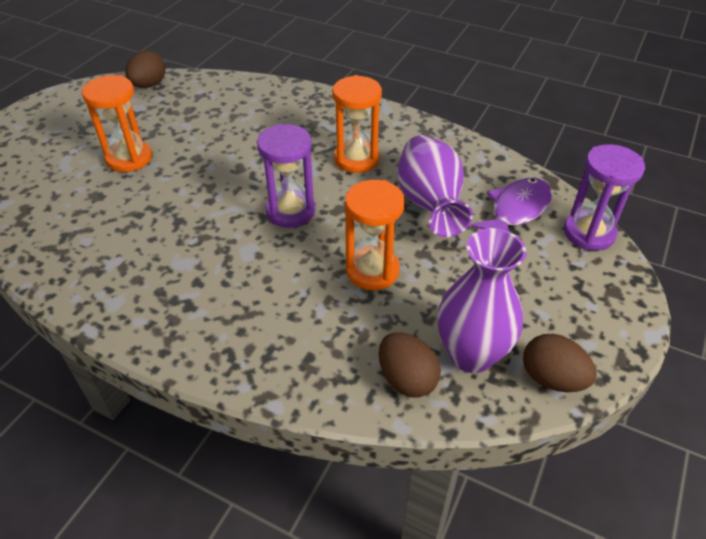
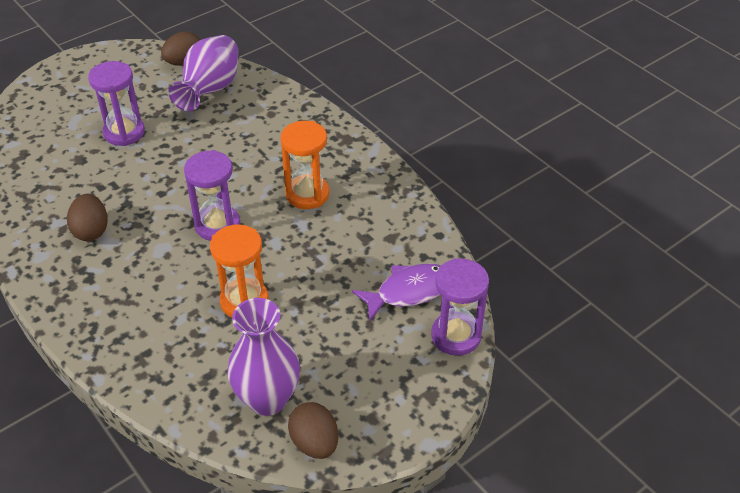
camera: 25 degrees right, 0 degrees up
orange hourglass [81,75,152,172] -> purple hourglass [88,61,145,146]
brown egg [379,332,441,398] -> brown egg moved to [67,194,108,241]
purple vase [398,135,473,237] -> purple vase moved to [168,35,238,111]

